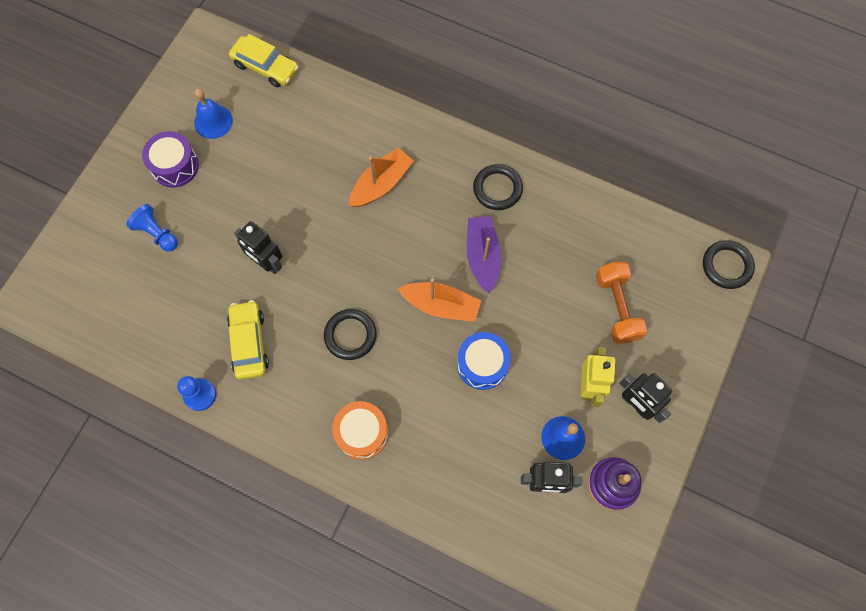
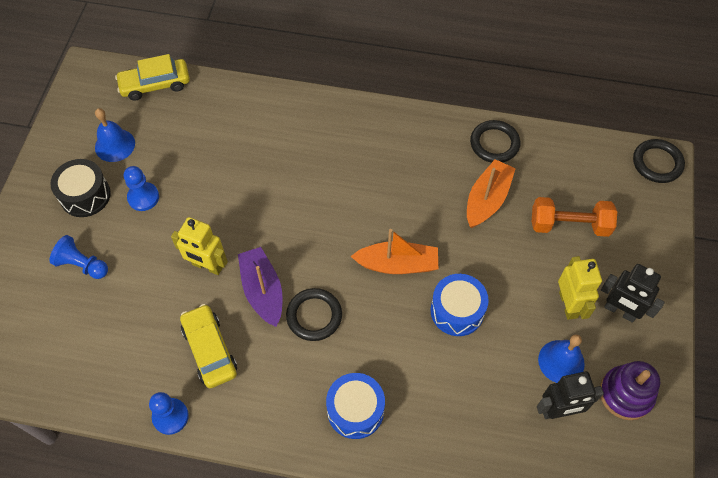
camera: 15 degrees left, 10 degrees down
purple drum [142,131,199,188] -> black drum [50,159,111,217]
yellow car [229,34,299,87] -> yellow car turned 150 degrees clockwise [115,54,190,101]
black robot [234,221,282,274] -> yellow robot [171,217,228,275]
orange drum [332,401,389,460] -> blue drum [326,373,385,439]
orange boat [349,147,414,207] -> orange boat moved to [467,159,516,228]
purple boat [466,216,501,293] -> purple boat moved to [238,247,283,327]
black ring [473,164,523,210] -> black ring moved to [470,120,520,163]
orange dumbbell [596,262,647,344] -> orange dumbbell turned 60 degrees counterclockwise [532,197,617,237]
none -> blue pawn [124,166,159,211]

